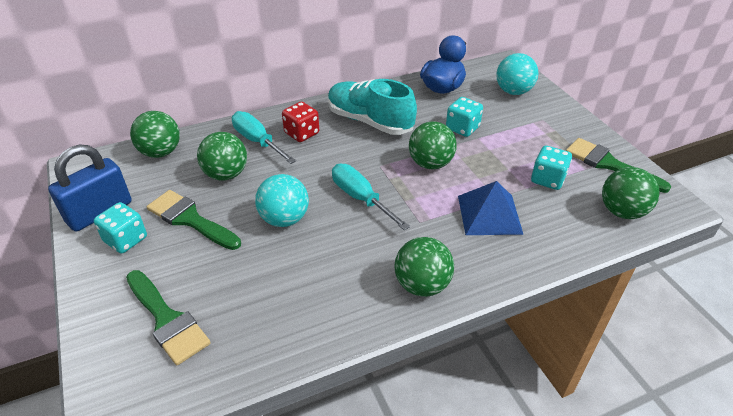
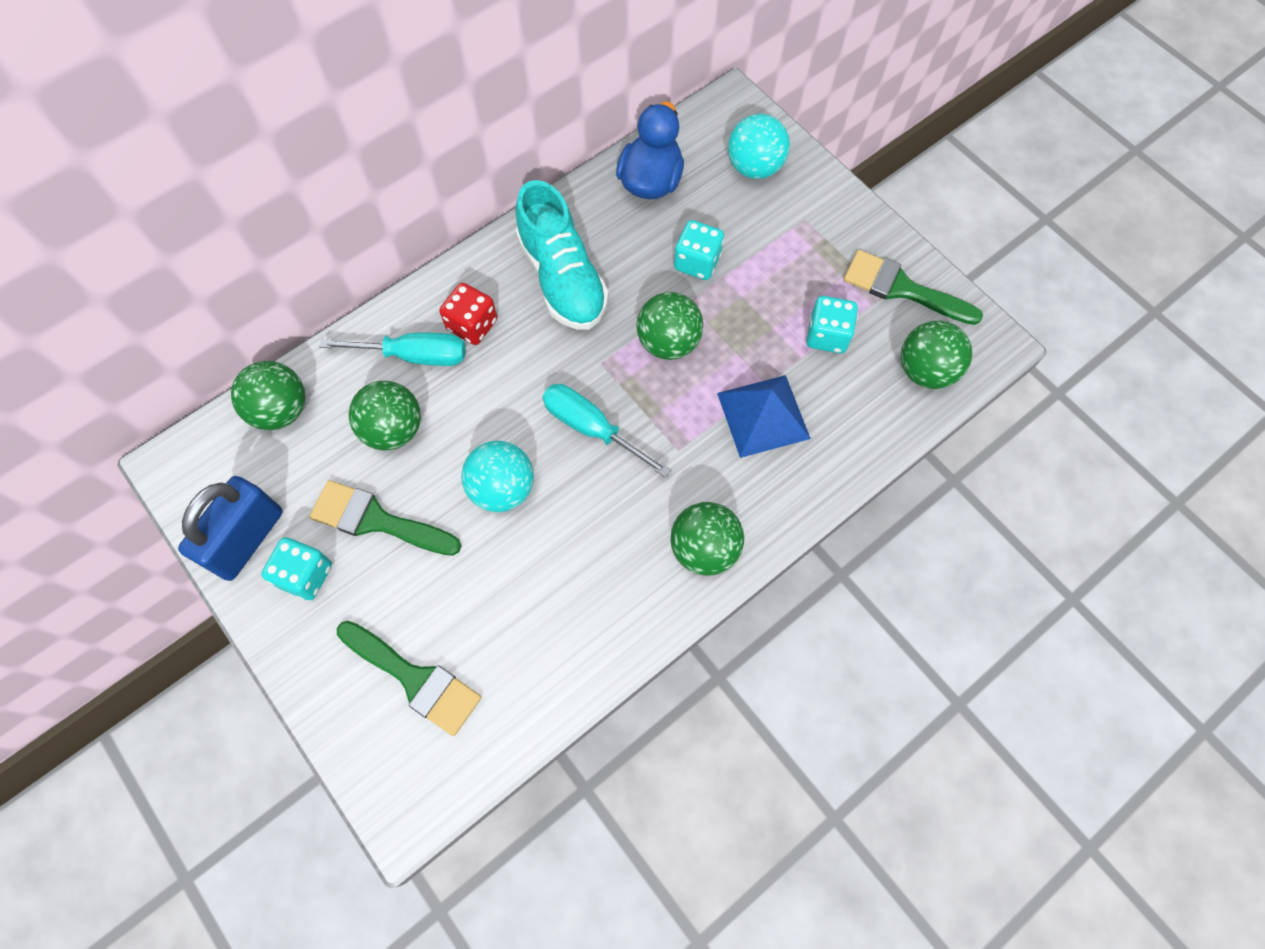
camera: 15 degrees left, 25 degrees up
turquoise screwdriver [232,111,296,164] -> turquoise screwdriver turned 150 degrees clockwise [319,333,465,366]
turquoise shoe [328,79,417,135] -> turquoise shoe turned 135 degrees counterclockwise [516,180,609,330]

